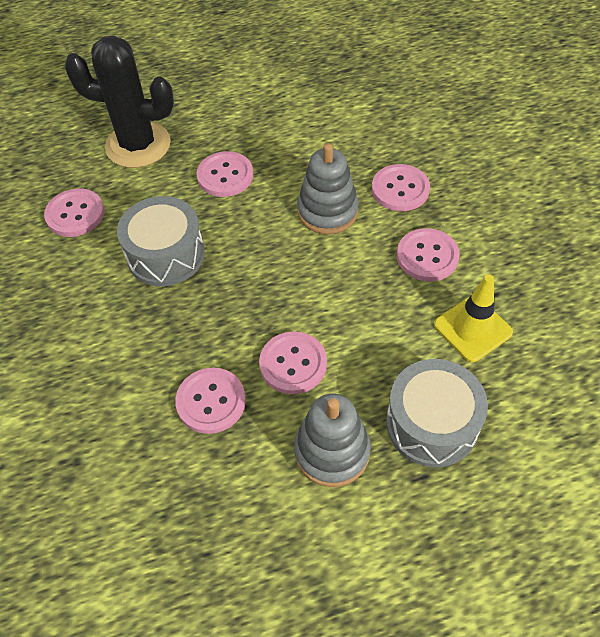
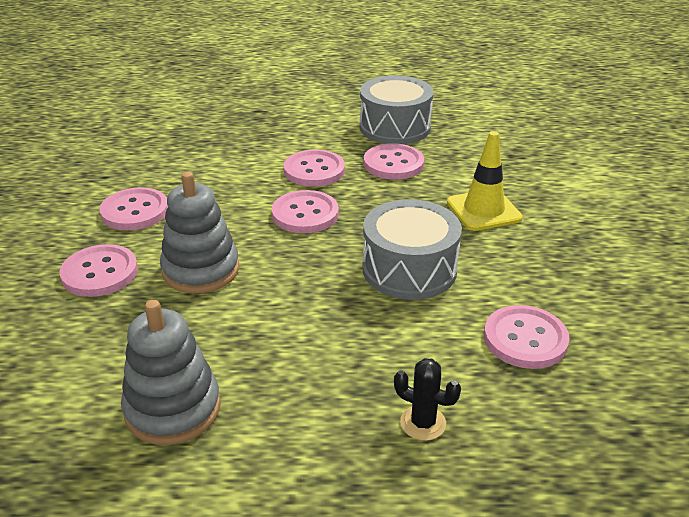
camera: 165 degrees left, 20 degrees down
black cactus [64,35,174,168] -> black cactus [394,358,461,441], size x0.41
pink button [196,151,253,197] -> pink button moved to [272,190,339,233]
grey stacking toy [294,394,371,487] -> grey stacking toy moved to [121,300,221,445]
grey drum [386,359,488,467] -> grey drum moved to [360,75,433,144]
yellow traffic cone [434,274,513,362] -> yellow traffic cone moved to [447,131,523,231]

